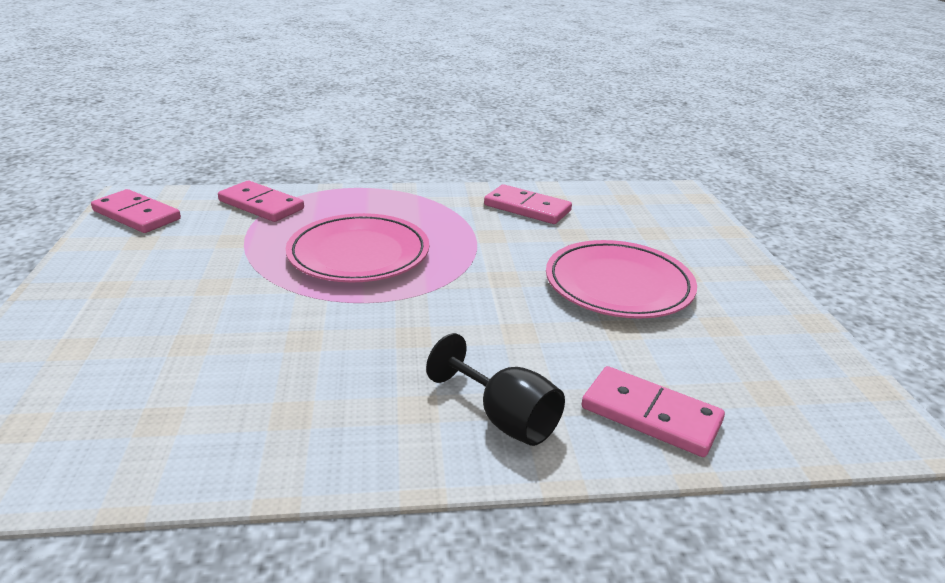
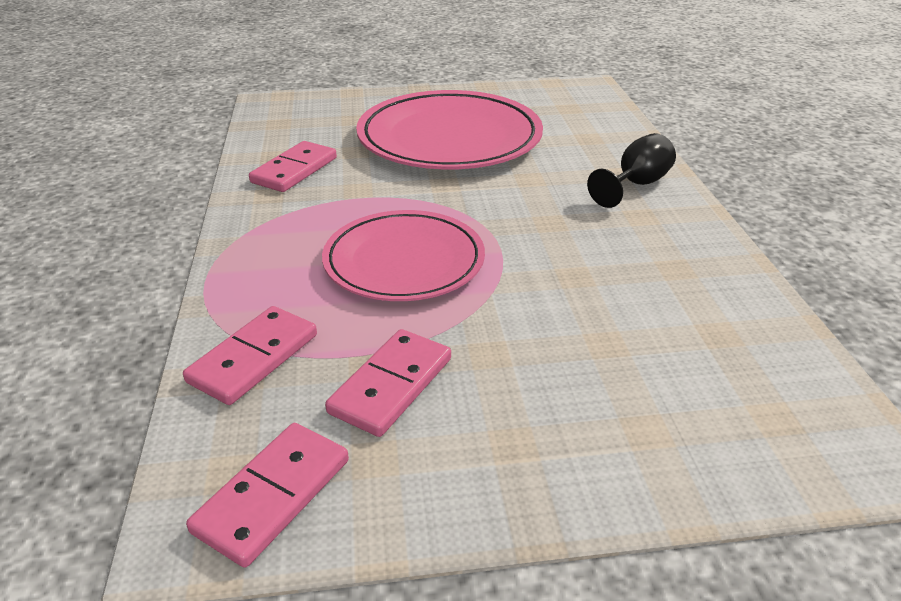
camera: 90 degrees left, 5 degrees up
pink plate [546,240,697,319] -> pink plate [356,90,543,169], size x1.50
pink domino [582,366,725,457] -> pink domino moved to [325,329,451,437]

